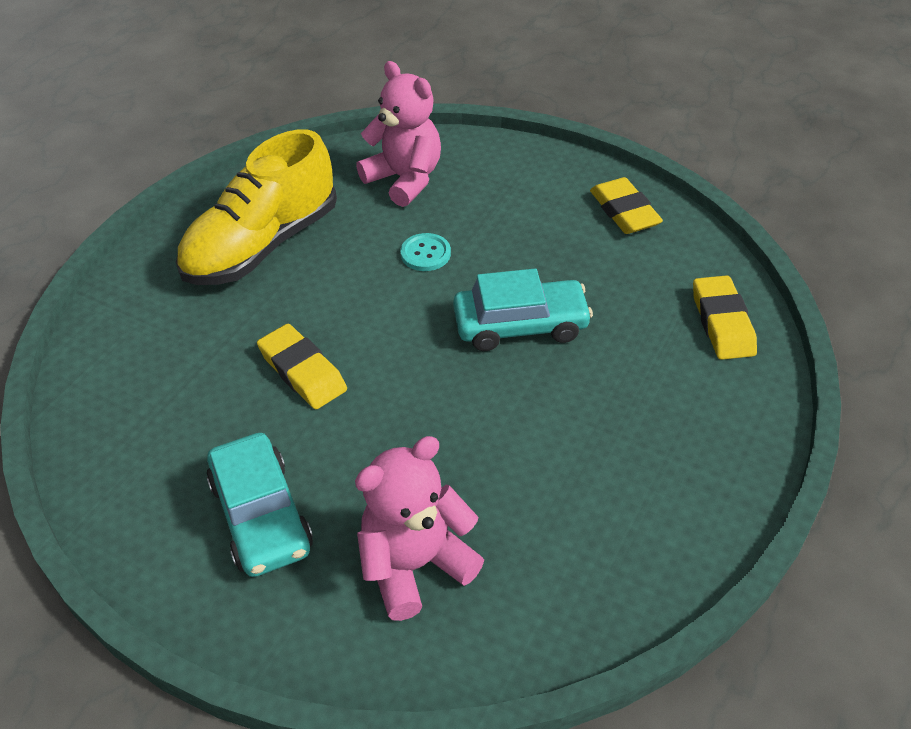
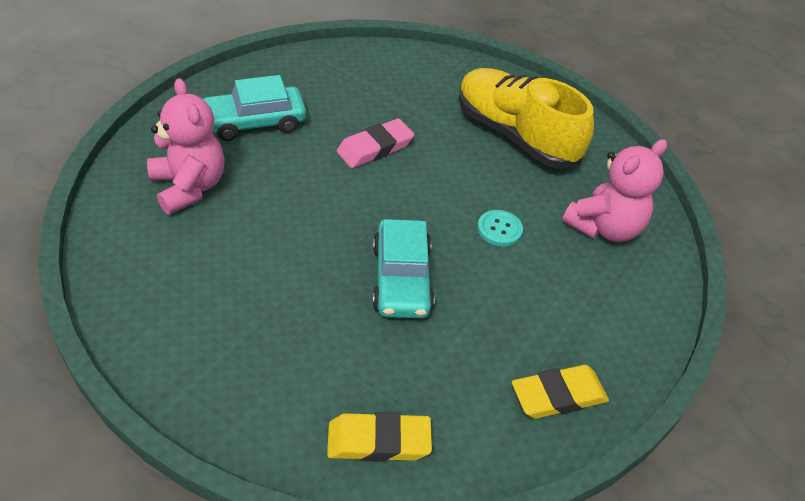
camera: 90 degrees right, 0 degrees up
yellow eraser [257,324,347,409] -> pink eraser [337,118,414,168]

